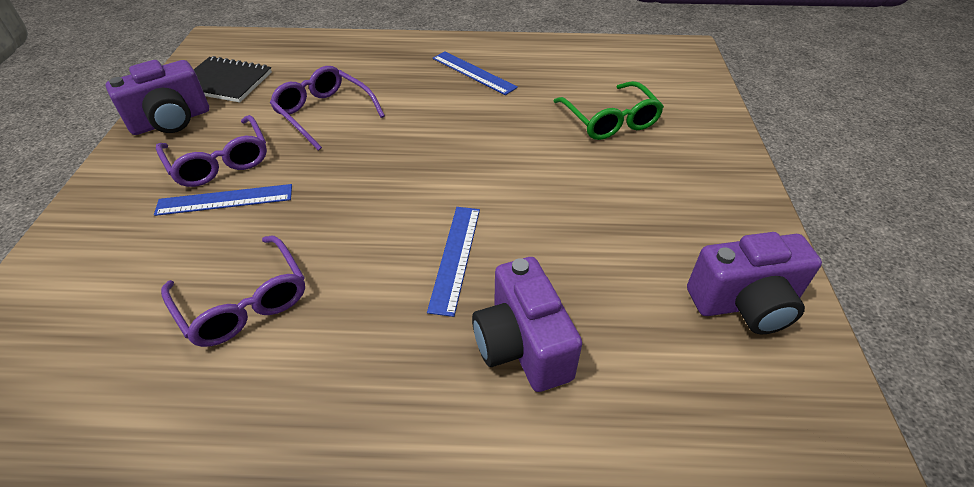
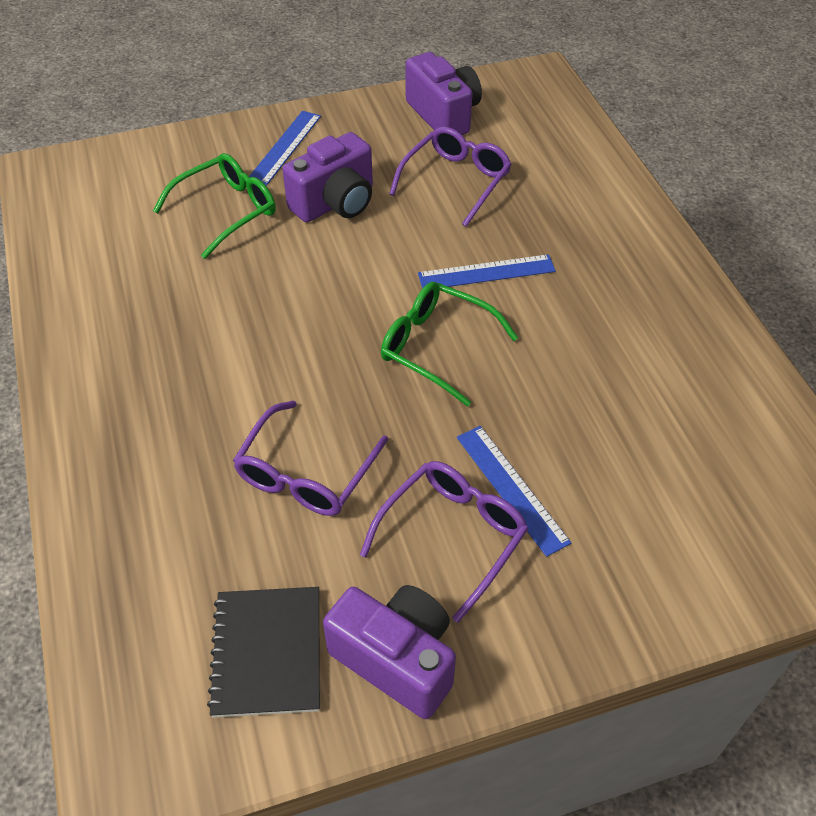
camera: 110 degrees left, 5 degrees up
purple glasses [161,235,305,347] -> purple glasses moved to [389,127,512,227]
blue ruler [433,51,518,95] -> blue ruler moved to [249,111,321,186]
purple camera [472,257,582,392] -> purple camera moved to [282,132,373,222]
none -> green glasses [381,282,518,406]

